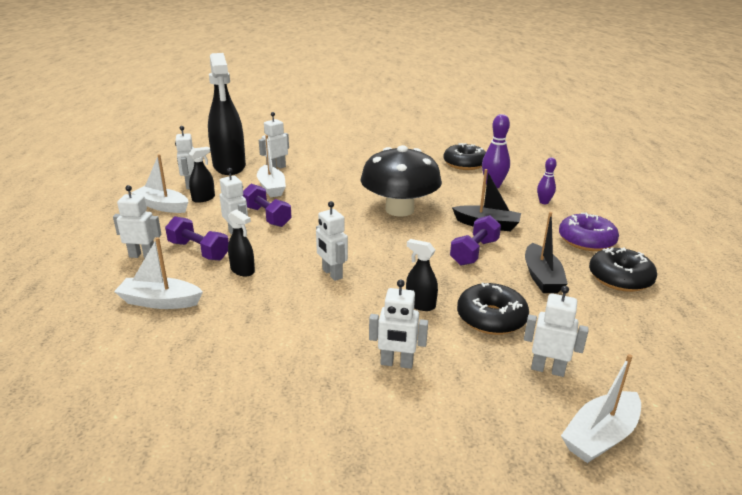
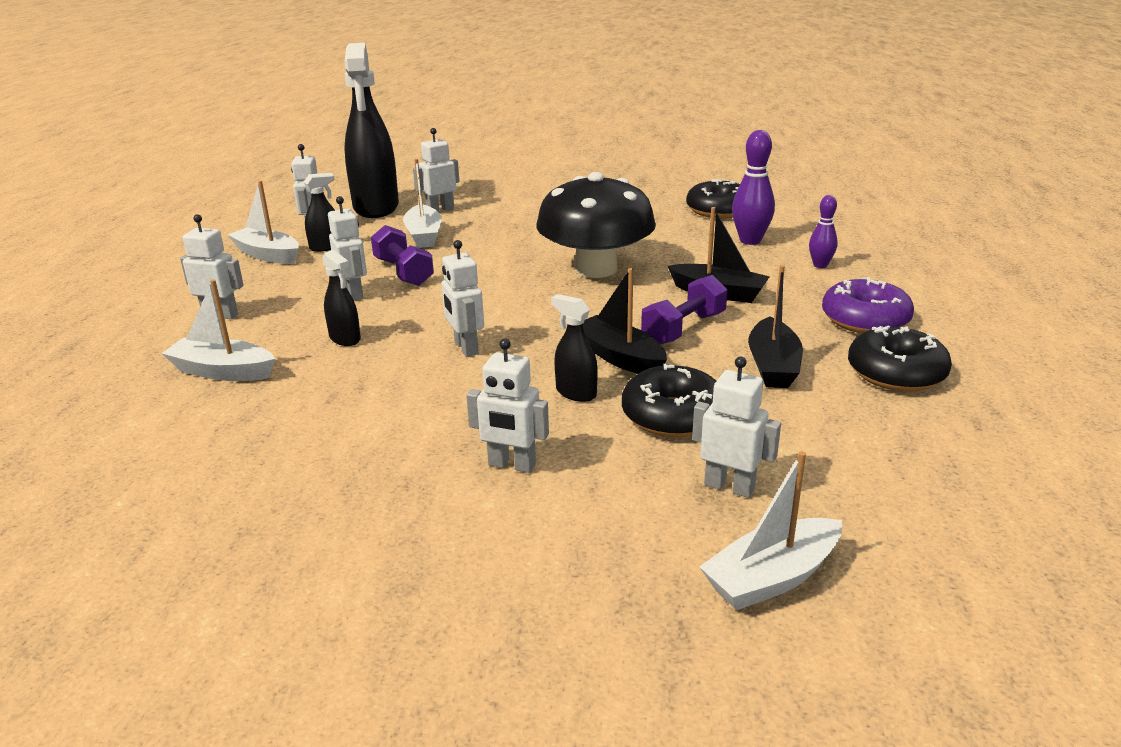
camera: 10 degrees right, 0 degrees up
purple dumbbell [165,216,229,261] -> none
none -> black boat [583,268,667,374]

